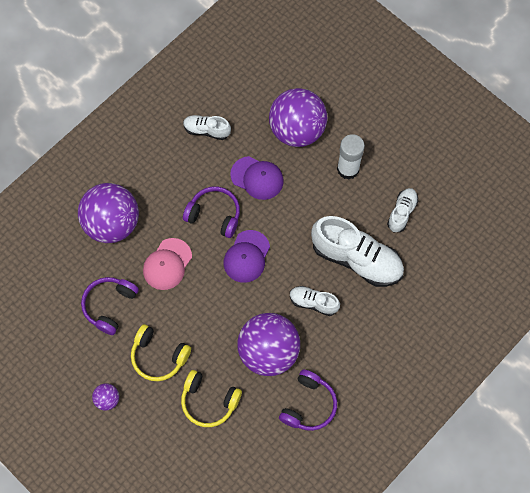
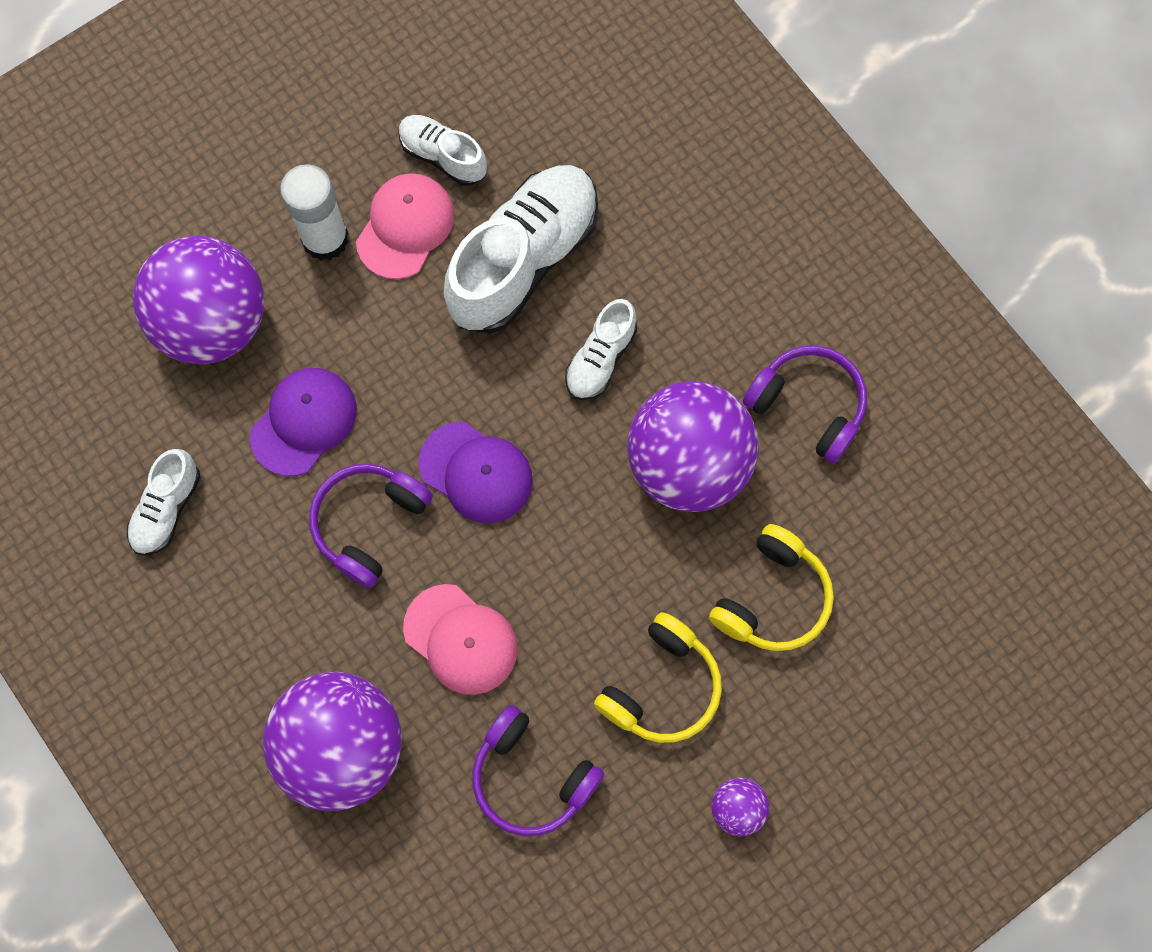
camera: 80 degrees left, 5 degrees up
none -> pink cap [356,173,454,279]

